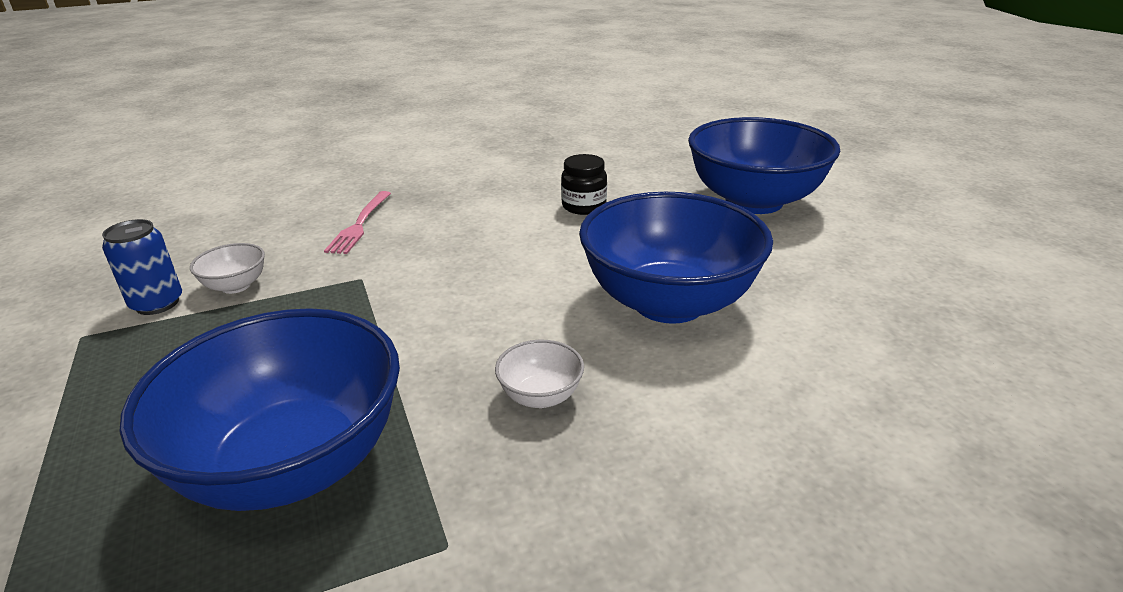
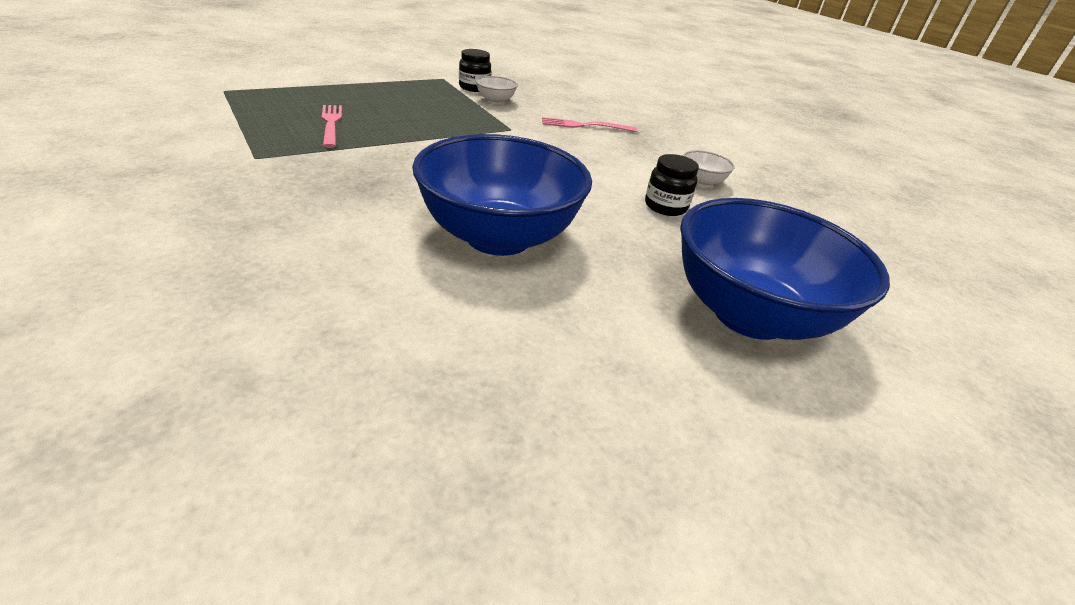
camera: 75 degrees right, 5 degrees up
blue can [102,219,182,315] -> black jar [459,49,491,92]
blue bowl [120,308,400,511] -> pink fork [322,105,342,148]
white bowl [495,340,584,408] -> white bowl moved to [683,150,735,187]

